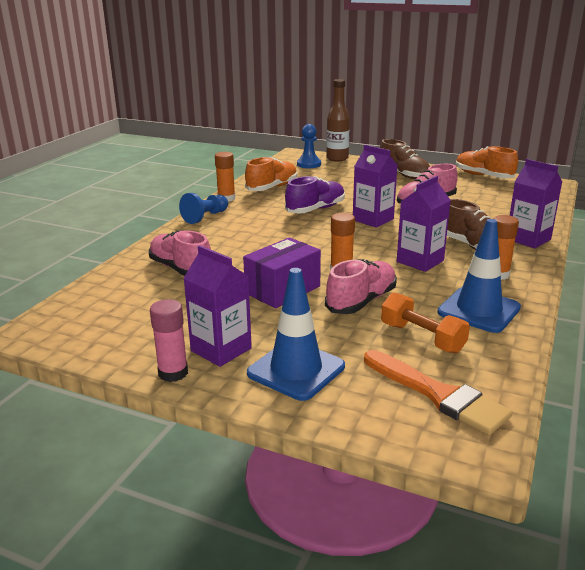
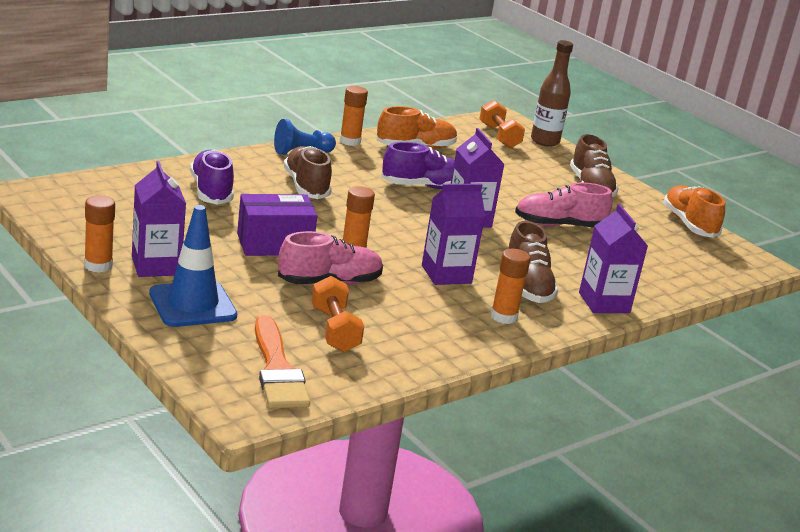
camera: 25 degrees right, 0 degrees up
pink shoe [149,230,211,276] -> purple shoe [190,150,234,205]
pink glue stick [150,299,188,382] -> orange glue stick [84,195,115,273]
blue pawn [297,124,321,168] -> orange dumbbell [479,100,525,148]
blue traffic cone [437,219,521,333] -> none
none -> brown shoe [284,146,332,199]

